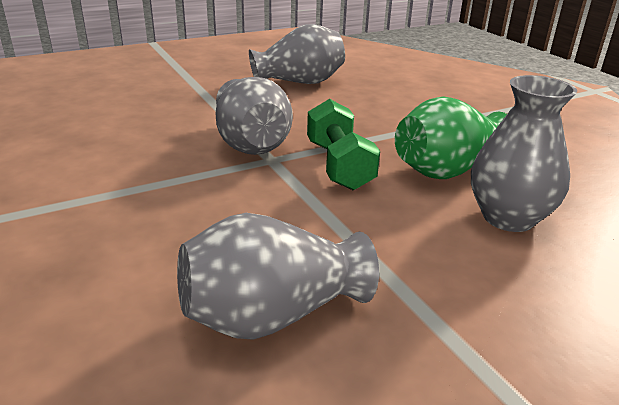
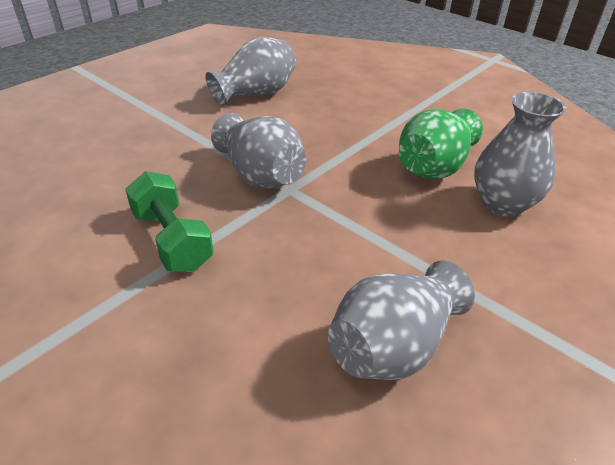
camera: 20 degrees left, 10 degrees up
green dumbbell [307,99,380,190] -> green dumbbell moved to [125,171,214,272]

